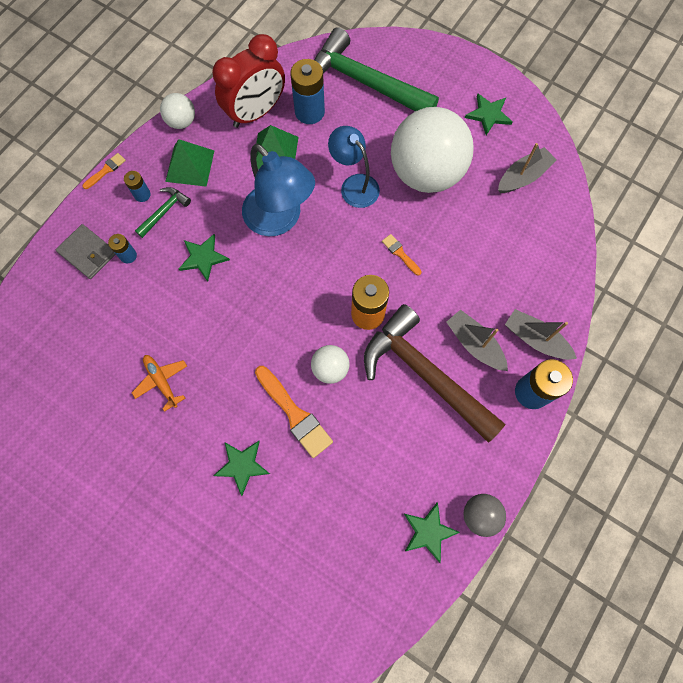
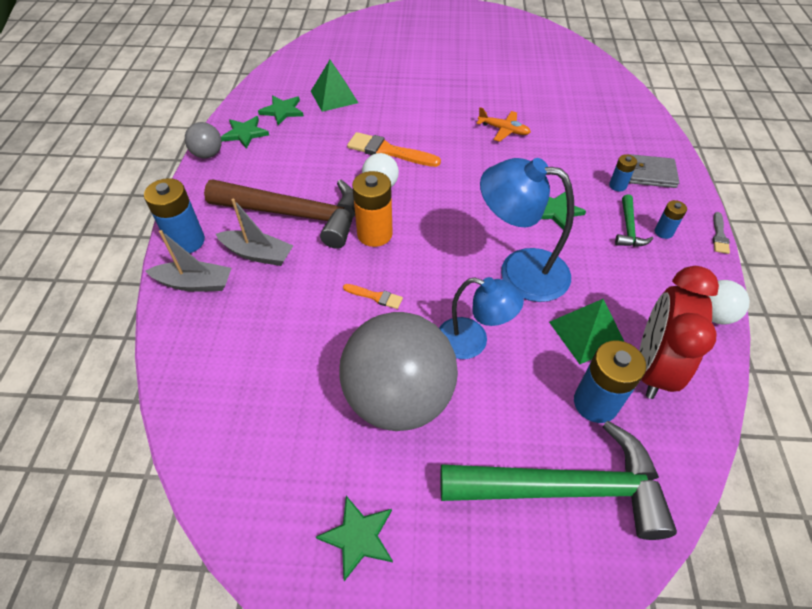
camera: 150 degrees right, 20 degrees down
orange brush [82,153,126,189] -> grey brush [713,212,730,254]
green pyramid [165,139,215,187] -> green pyramid moved to [311,60,358,112]
green star [213,441,270,496] -> green star moved to [258,95,304,125]
white ball [391,107,474,193] -> grey ball [339,312,458,431]
grey boat [498,143,557,193] -> none

